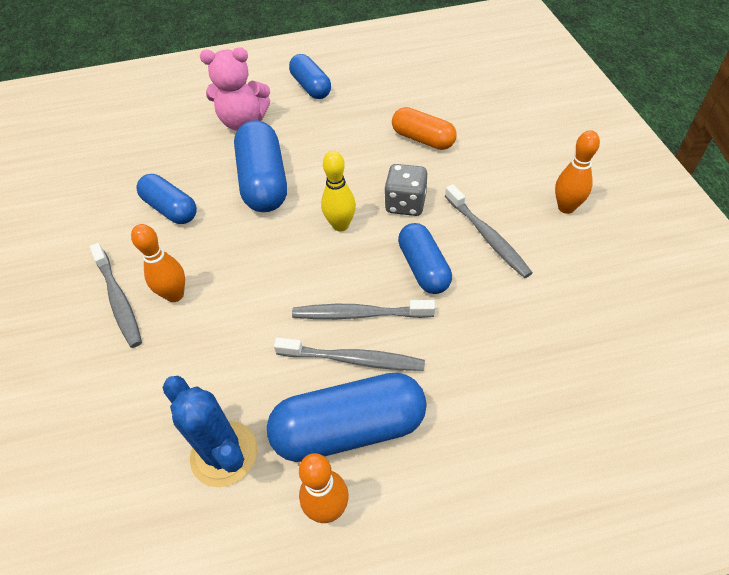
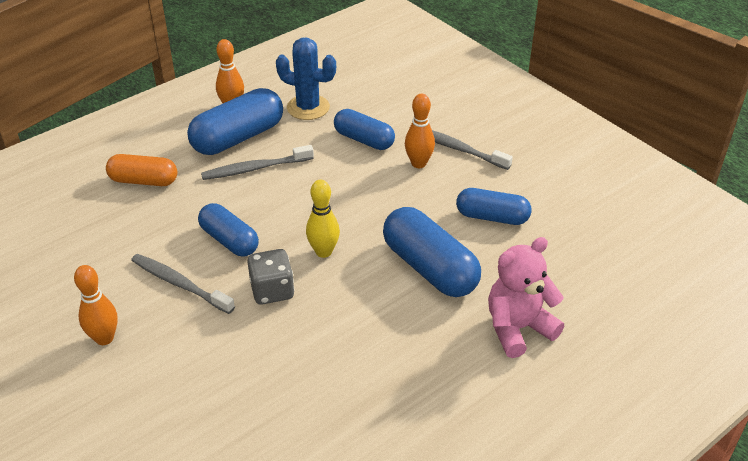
camera: 150 degrees right, 10 degrees down
blue capsule [289,54,331,99] -> blue capsule moved to [334,109,395,150]
grey toothbrush [292,300,435,319] -> none
orange capsule [392,107,457,150] -> orange capsule moved to [106,154,177,186]

